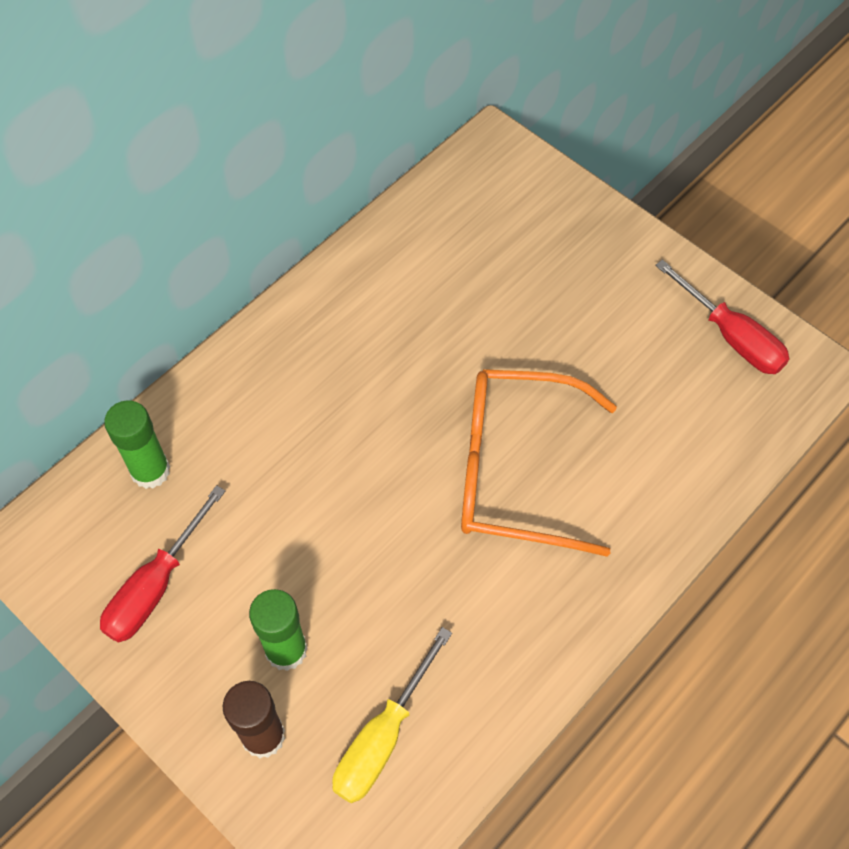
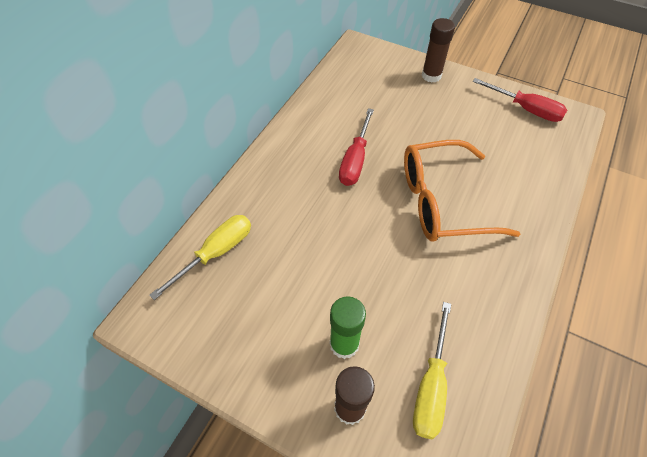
camera: 15 degrees left, 5 degrees down
red screwdriver [100,485,225,643] -> red screwdriver moved to [339,108,374,186]
green glue stick [104,400,170,489] -> yellow screwdriver [149,215,251,300]
none -> brown glue stick [422,18,455,83]

